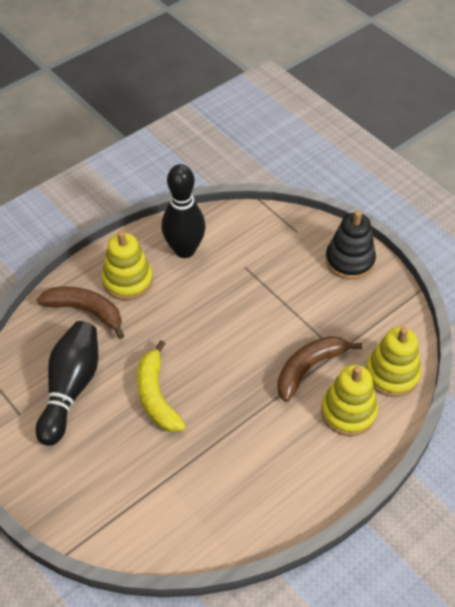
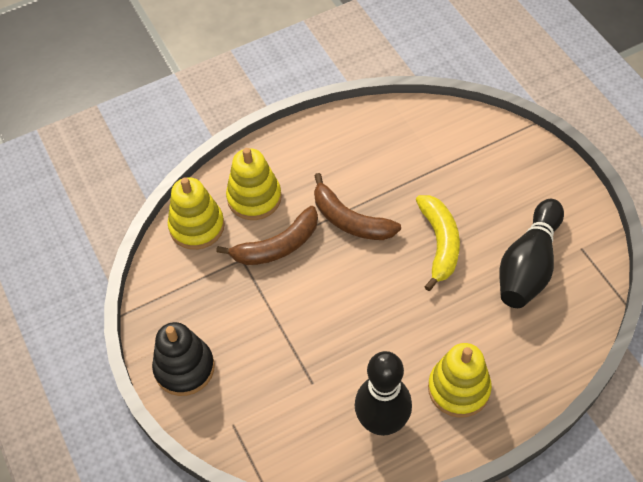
camera: 165 degrees left, 5 degrees up
brown banana [37,287,124,339] -> brown banana moved to [314,173,401,240]

